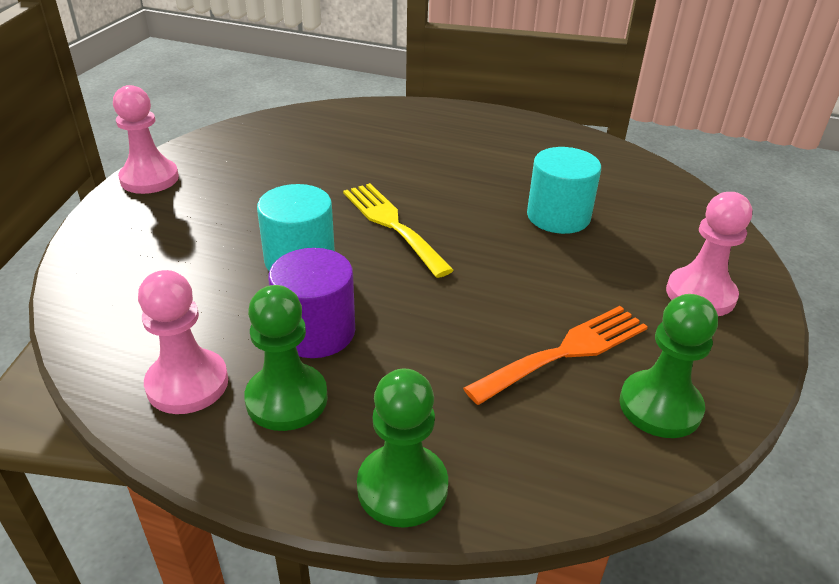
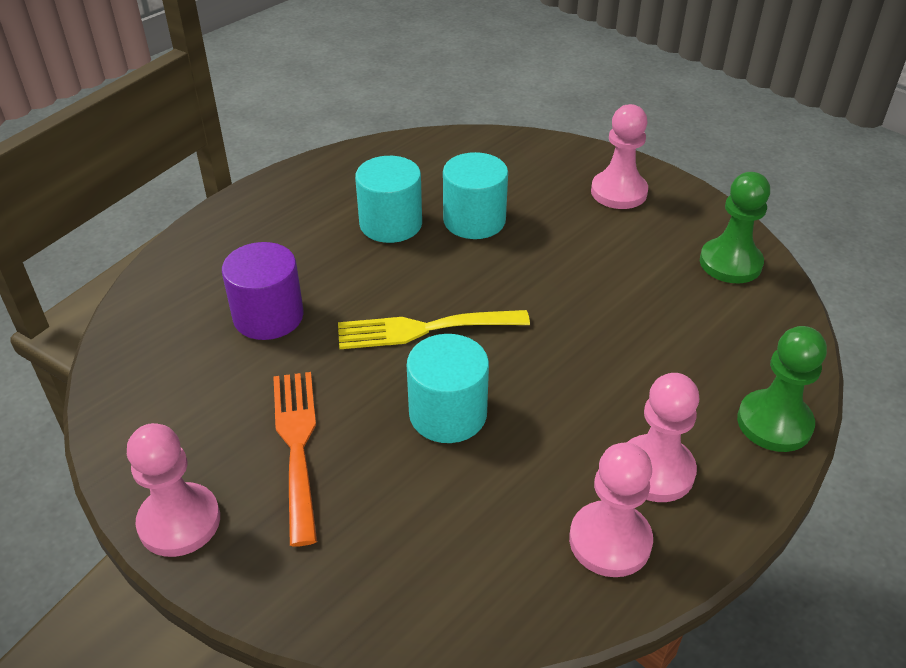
camera: 65 degrees left, 5 degrees up
green pawn [244,285,328,431] -> pink pawn [627,373,699,502]
purple cylinder [268,248,355,358] -> purple cylinder moved to [222,242,304,340]
orange fork [463,306,648,405] -> orange fork moved to [273,372,317,547]
none -> turquoise cylinder [355,156,422,243]

